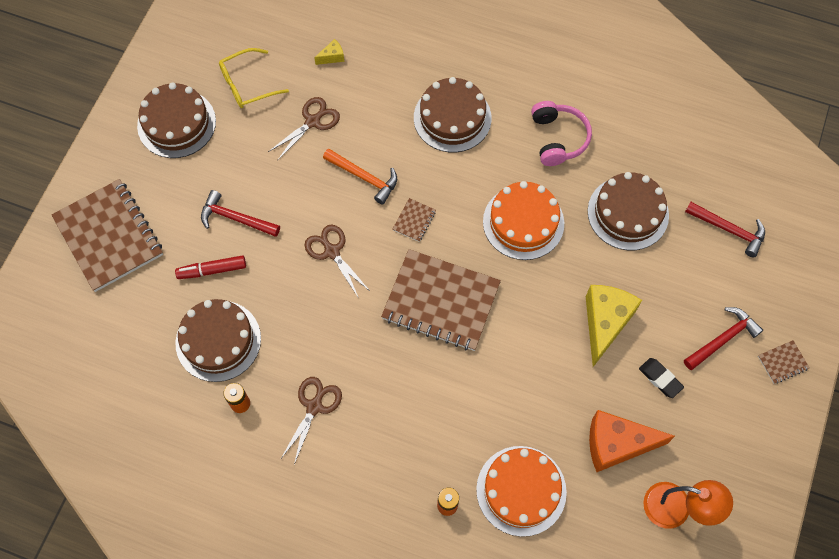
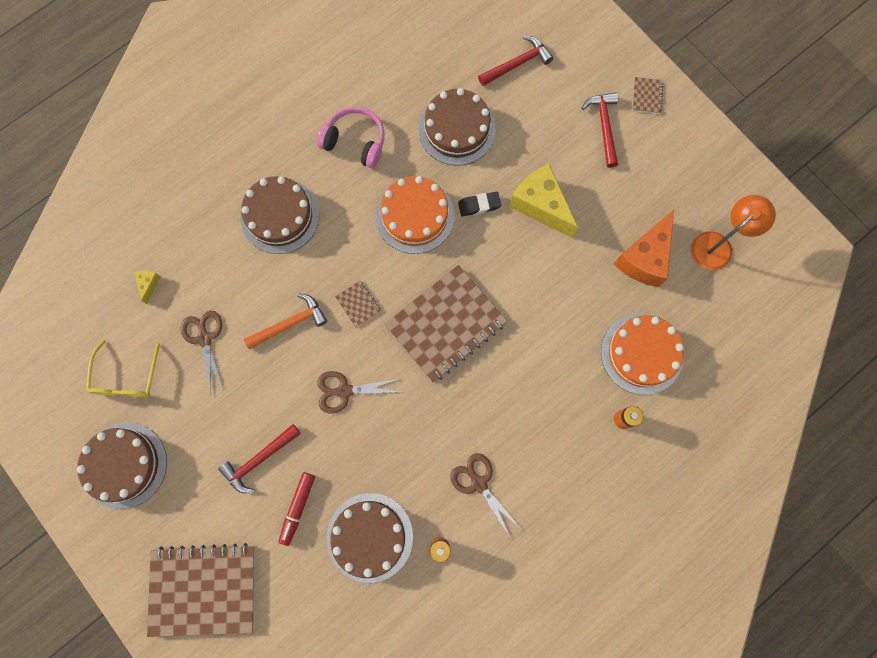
camera: 60 degrees left, 10 degrees up
black eraser [639,358,684,398] -> black eraser moved to [458,192,501,217]

